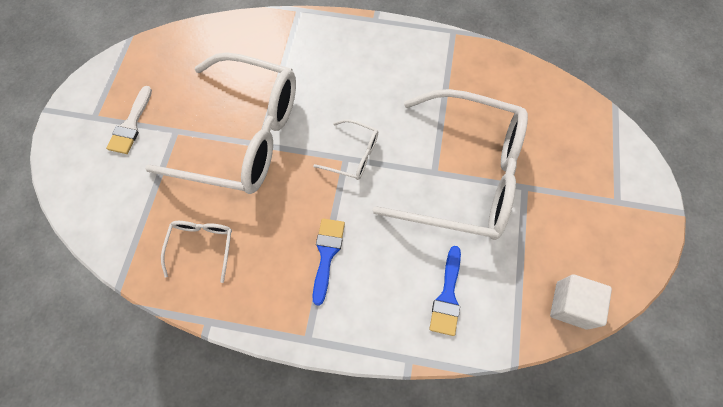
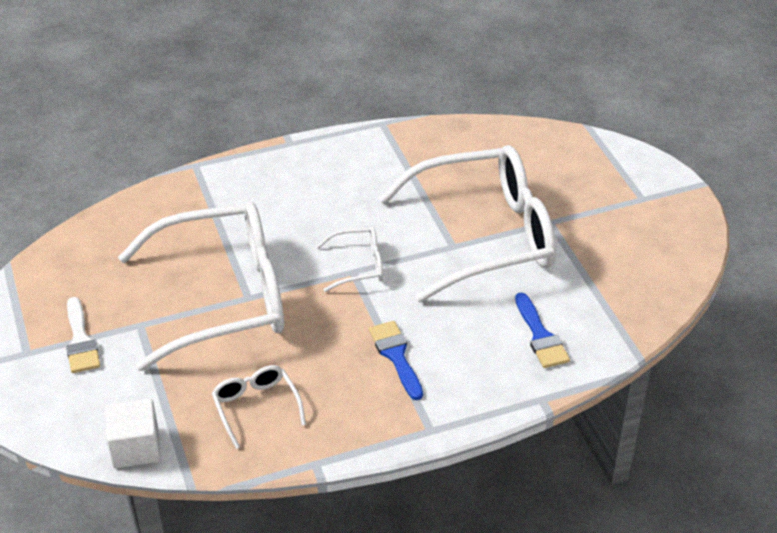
camera: 30 degrees left, 25 degrees down
white cube [550,274,612,330] -> white cube moved to [105,398,161,468]

